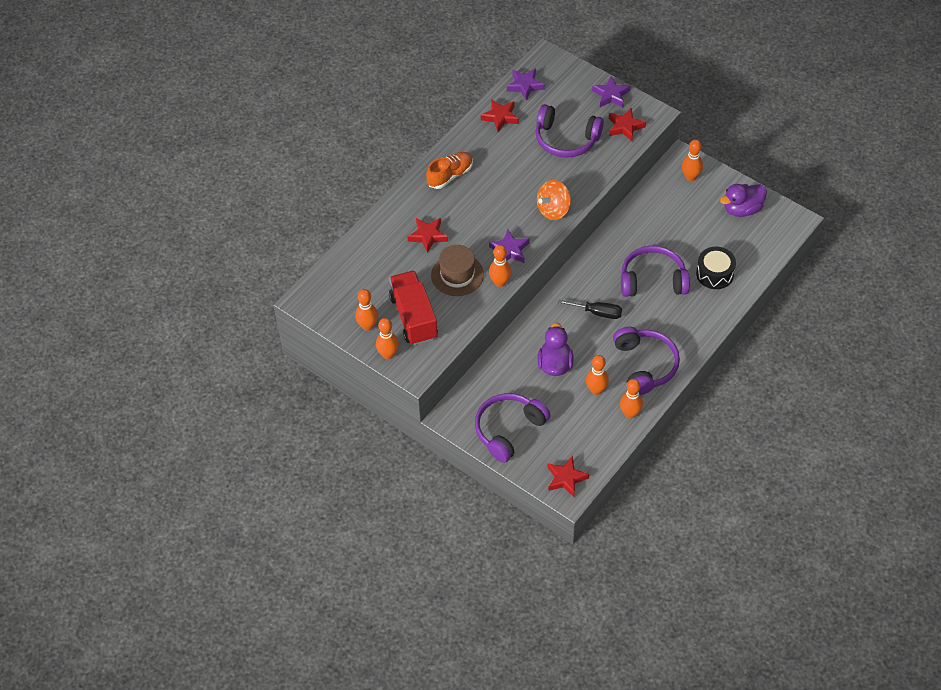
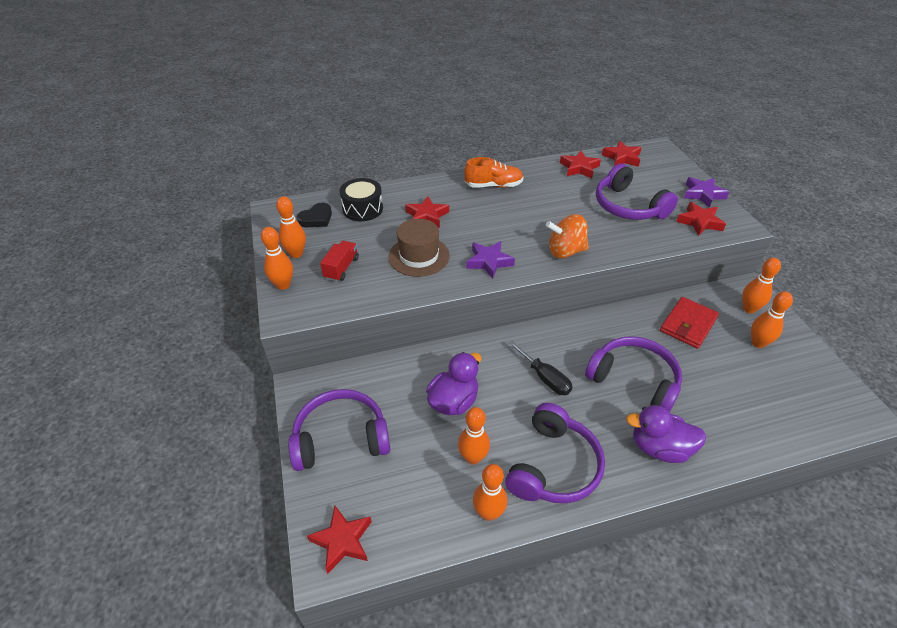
camera: 35 degrees right, 10 degrees down
red truck [389,270,438,345] -> red truck [320,241,359,282], size x0.52
orange bowling pin [489,245,512,287] -> orange bowling pin moved to [751,291,793,348]
purple star [507,68,545,101] -> red star [602,141,642,167]
black drum [696,247,736,289] -> black drum moved to [339,178,383,221]
purple duck [720,184,767,217] -> purple duck moved to [626,405,706,463]
none -> black heart [297,203,332,227]
none -> red wallet [660,297,719,349]

